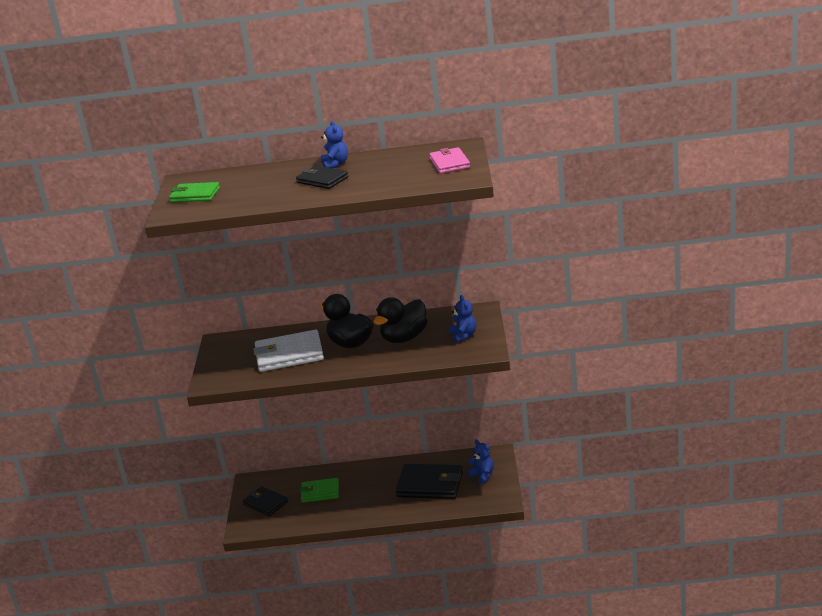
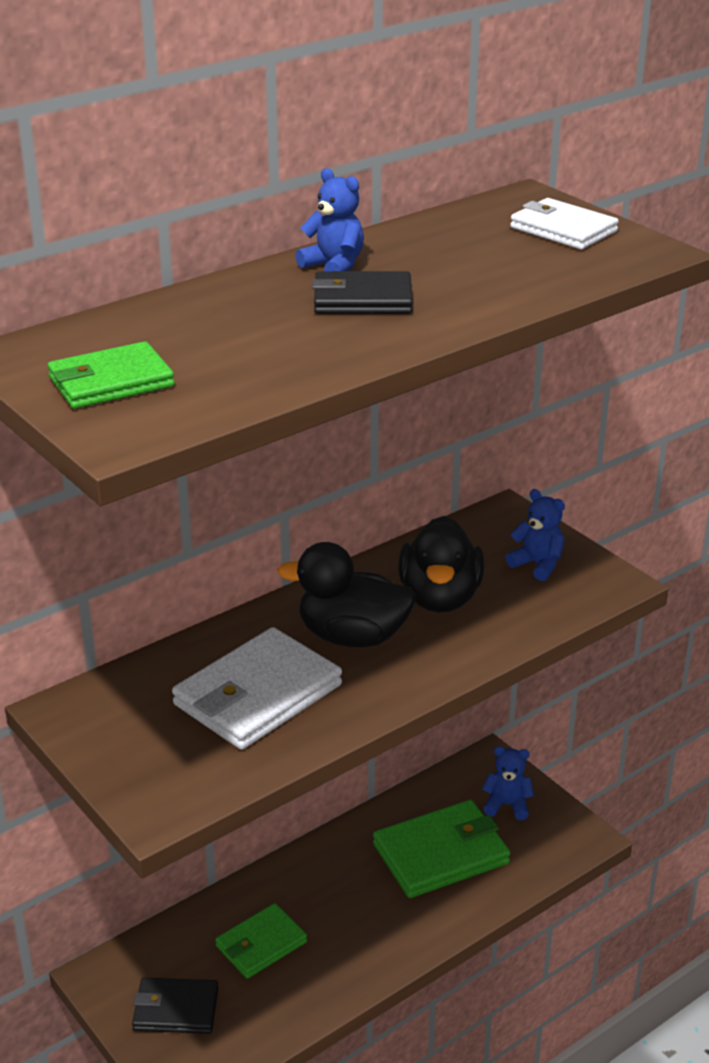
camera: 40 degrees left, 5 degrees up
black wallet [395,464,463,499] -> green wallet [373,800,510,898]
pink wallet [429,147,470,174] -> white wallet [510,198,619,250]

